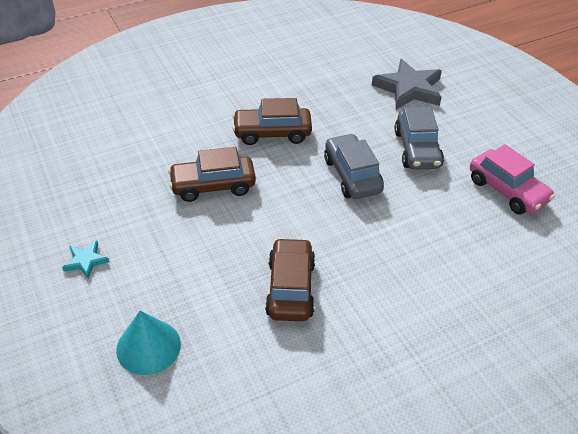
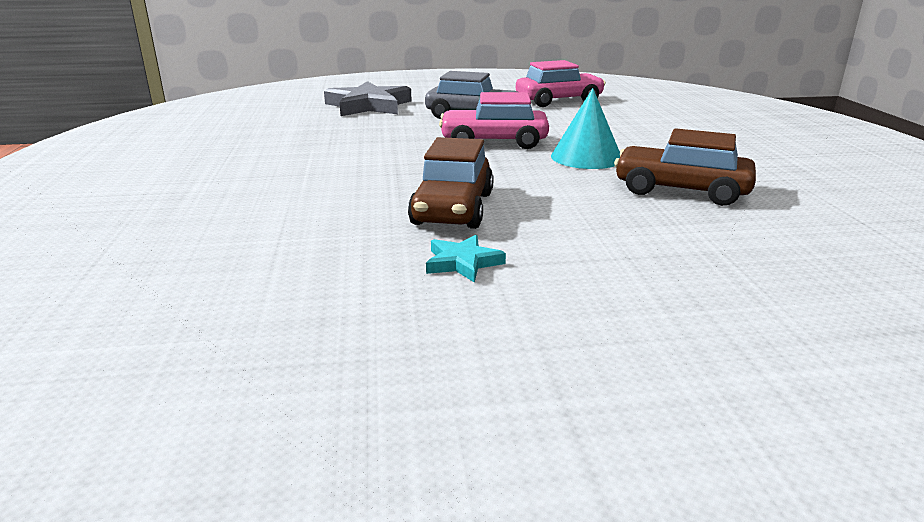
camera: 70 degrees left, 20 degrees down
turquoise star [62,241,110,279] -> turquoise star moved to [426,235,506,283]
turquoise cone [116,311,181,375] -> turquoise cone moved to [551,88,620,169]
brown car [232,98,312,145] -> none
grey car [324,133,384,199] -> pink car [439,92,549,149]

